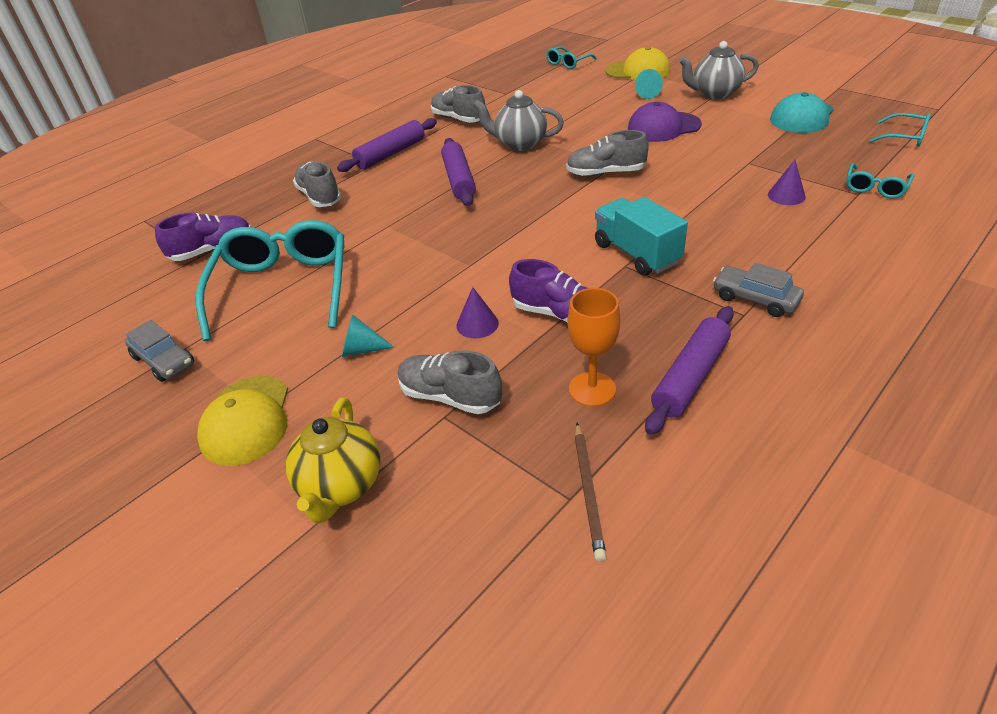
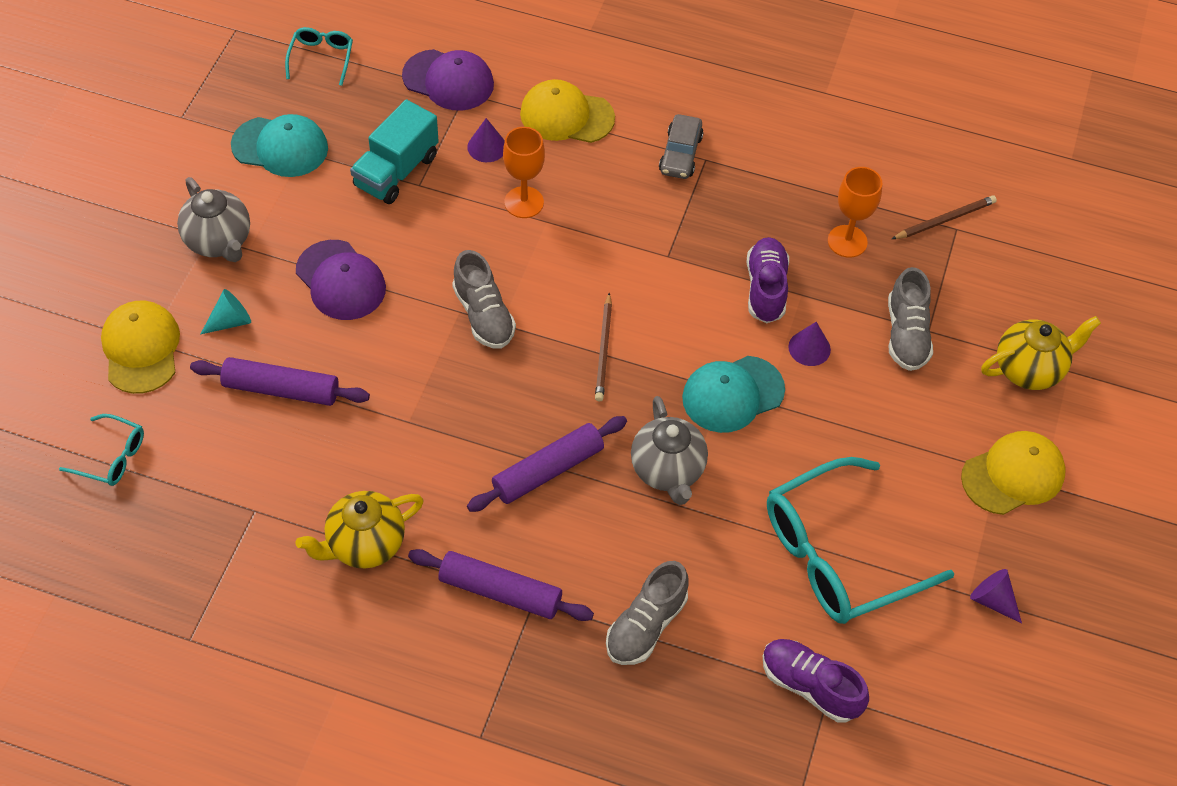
camera: 120 degrees left, 15 degrees up
grey car [125,320,194,382] -> purple cone [970,569,1022,623]
turquoise cone [342,314,395,357] -> none
grey shoe [431,85,485,123] -> yellow teapot [296,491,424,568]
grey teapot [473,90,564,151] -> grey teapot moved to [631,396,708,505]
turquoise truck [595,197,688,276] -> turquoise truck moved to [350,99,439,204]
purple rolling pin [645,306,734,435] -> purple rolling pin moved to [190,357,370,406]
turquoise glasses [846,163,915,199] -> purple cap [402,49,494,111]
none -> orange goblet [503,127,545,218]
none -> yellow cap [520,79,615,143]
none -> brown pencil [595,293,612,401]
none -> turquoise cap [682,356,785,433]

